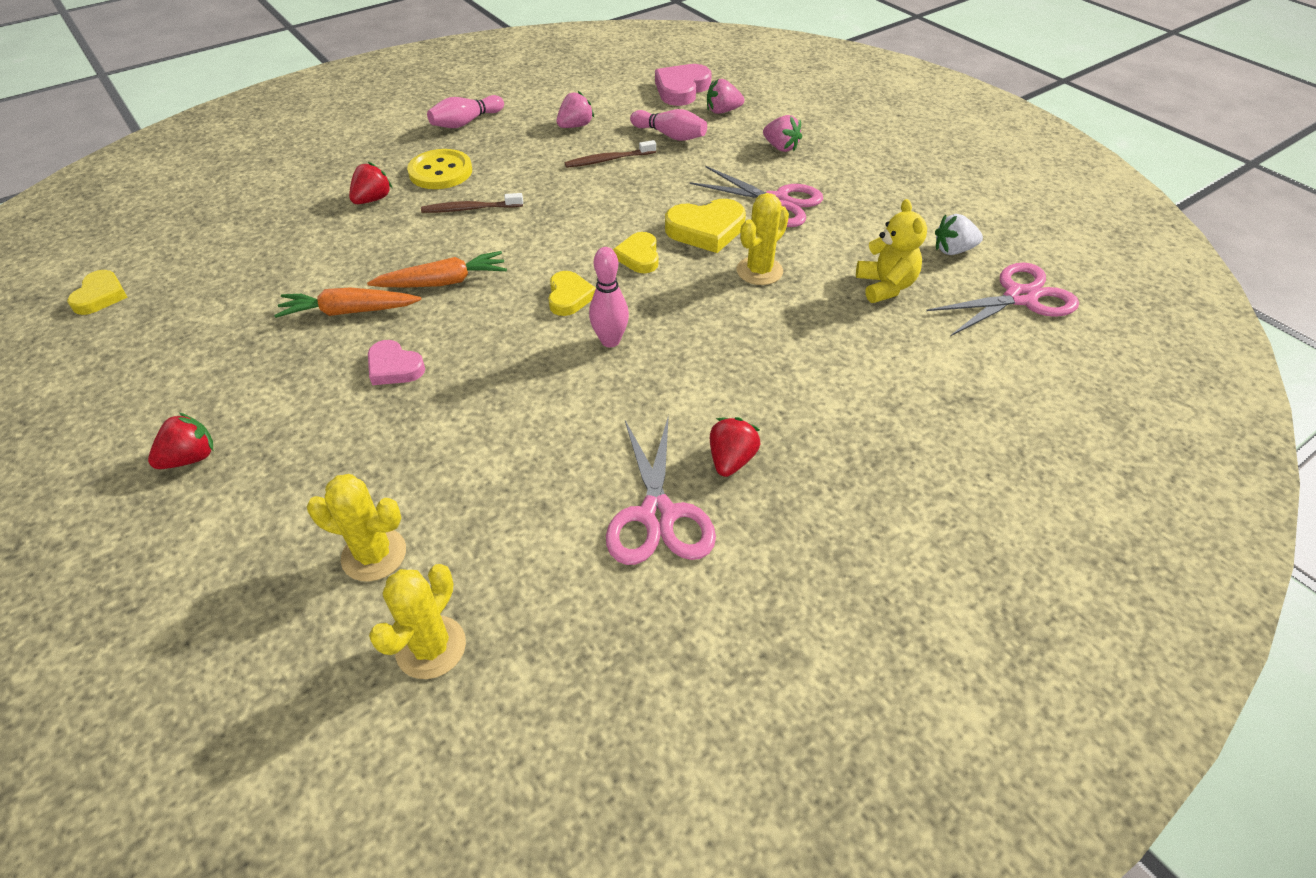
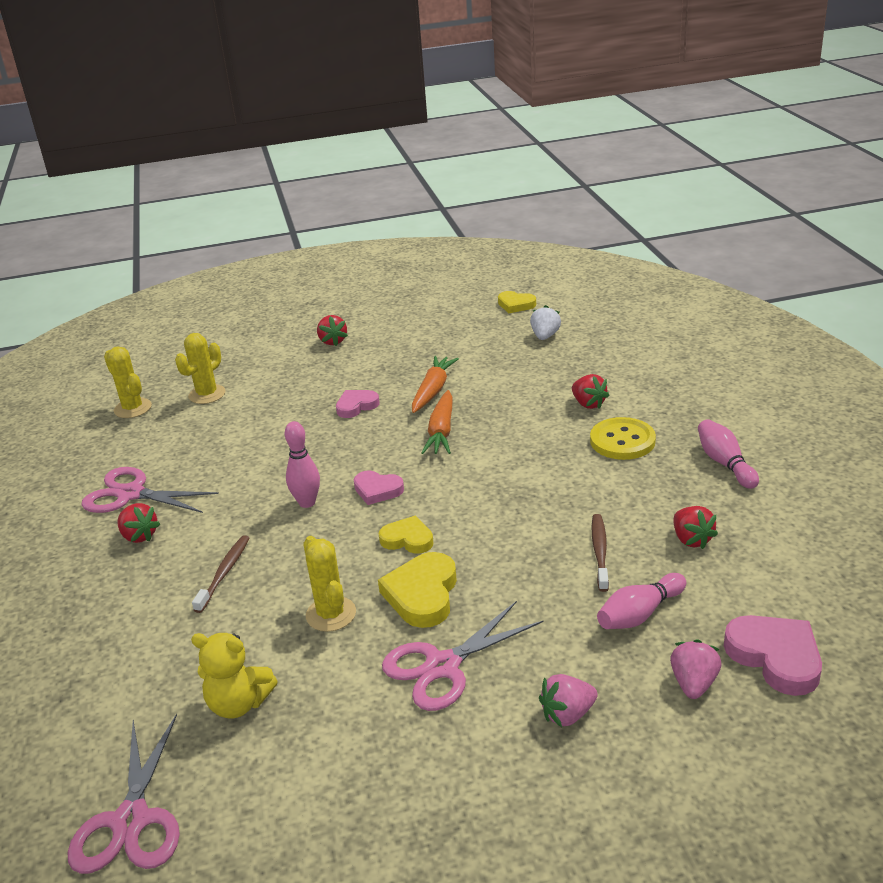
camera: 115 degrees right, 15 degrees down
brown toothbrush [421,193,523,213] -> brown toothbrush moved to [192,535,249,613]
yellow heart [548,271,596,316] -> pink heart [354,471,404,505]
pink strawberry [557,91,594,128] -> red strawberry [674,506,718,549]
white strawberry [935,214,983,255] -> white strawberry moved to [530,305,561,340]

